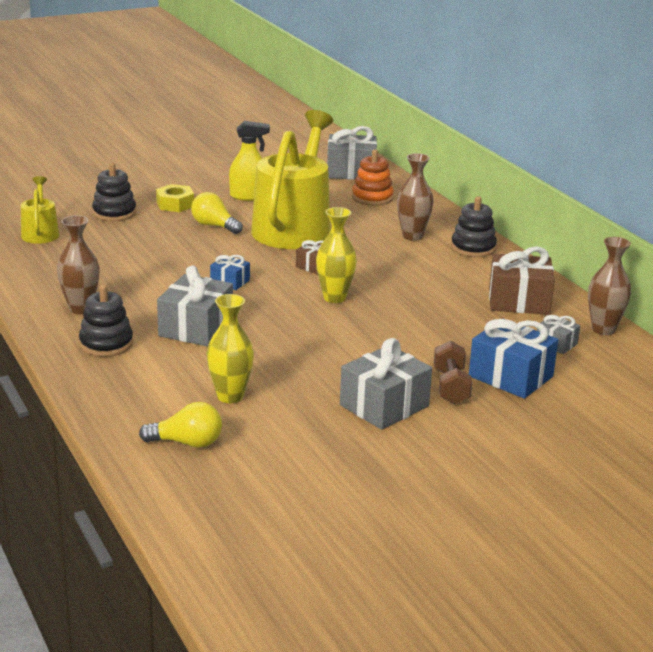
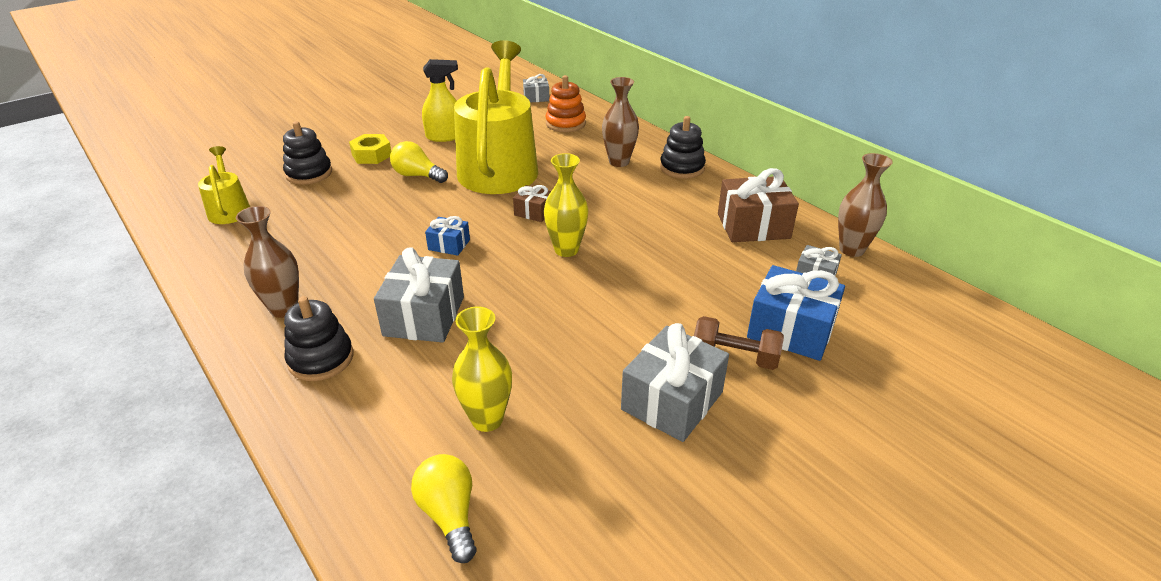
camera: 10 degrees left, 10 degrees up
yellow light bulb [139,402,222,448] -> yellow light bulb turned 105 degrees counterclockwise [411,454,477,563]
grey gift [327,126,377,180] -> grey gift [523,74,549,103], size x0.53
brown dumbbell [434,340,472,404] -> brown dumbbell turned 60 degrees counterclockwise [694,316,784,370]

